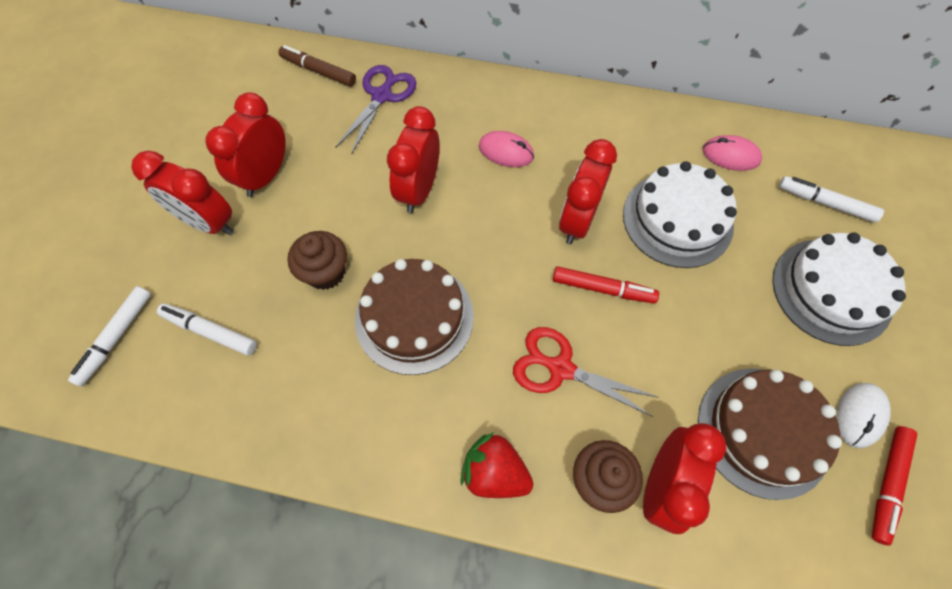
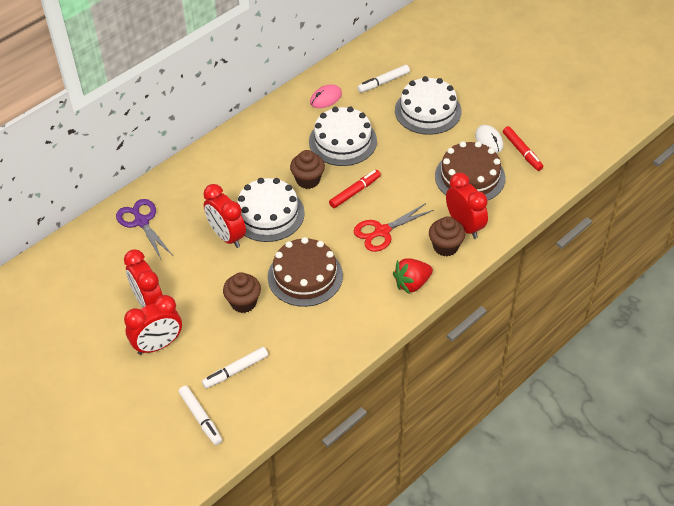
camera: 55 degrees left, 15 degrees down
brown marker [279,45,356,87] -> none
pink mouse [479,131,534,167] -> none
red clock [559,139,617,244] -> brown cupcake [290,150,325,189]
none -> white cake [237,178,305,242]

